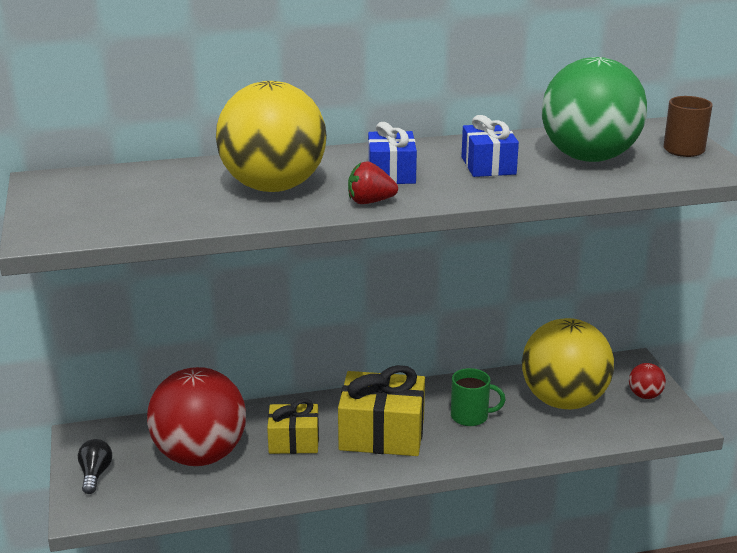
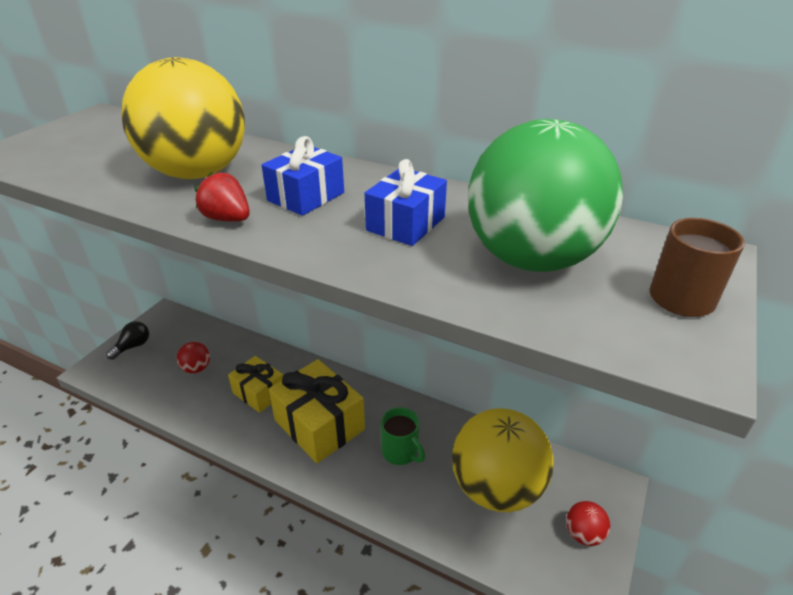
camera: 40 degrees right, 10 degrees up
red ball [147,367,246,466] -> red ball [177,342,210,373], size x0.40

